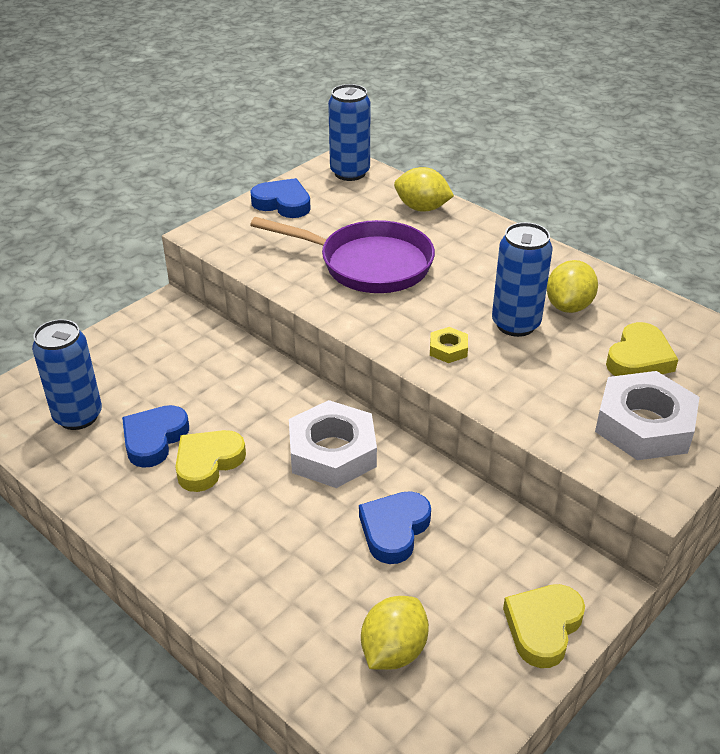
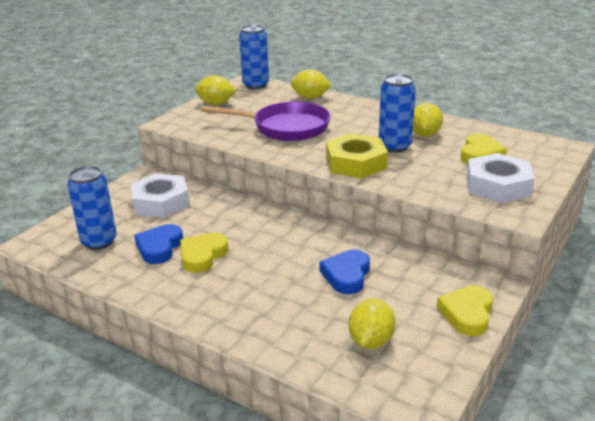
camera: 10 degrees left, 10 degrees down
blue heart [251,178,311,218] -> yellow lemon [195,75,237,105]
white nut [289,400,377,488] -> white nut moved to [131,173,190,218]
yellow nut [430,327,468,363] -> yellow nut [326,133,388,178], size x2.21

